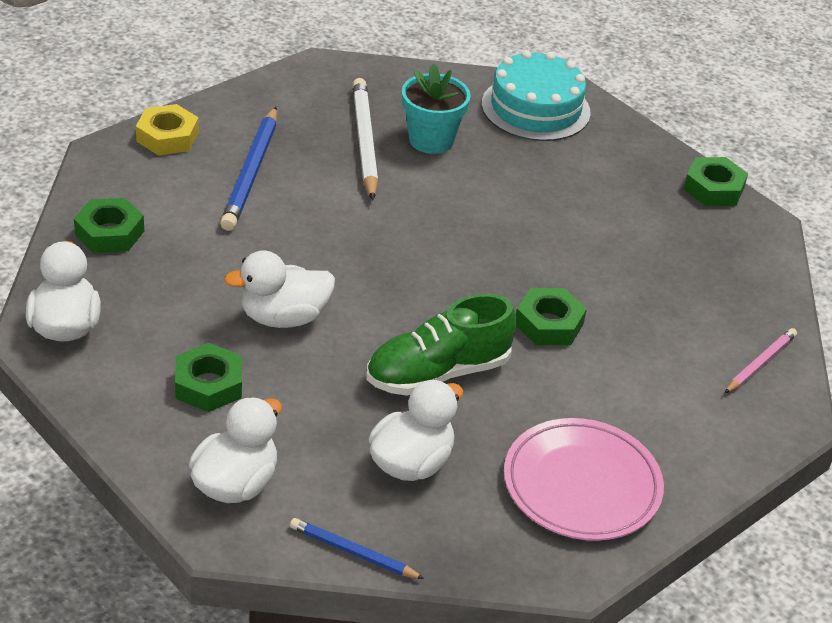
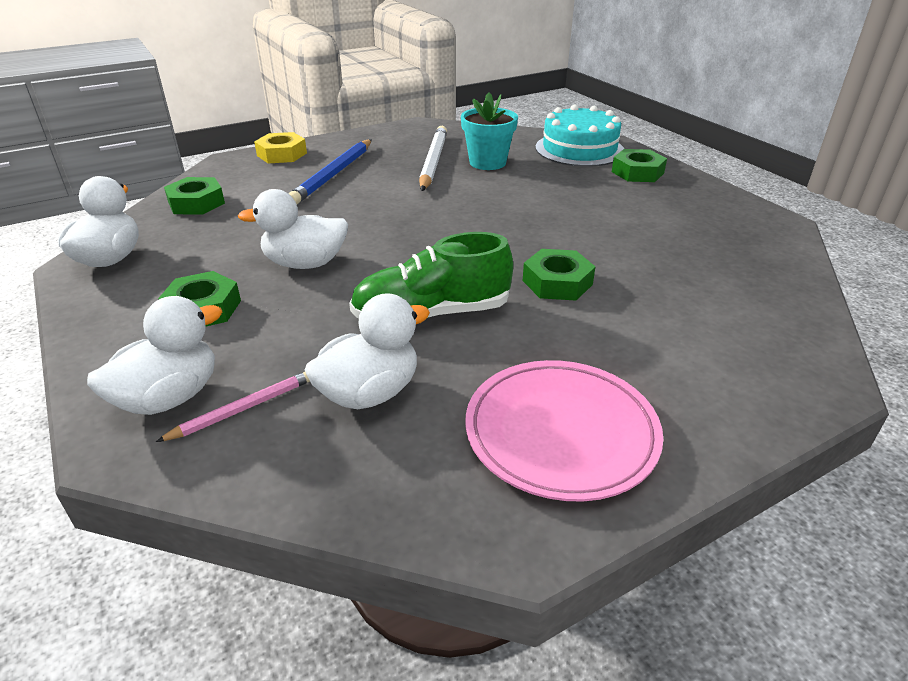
camera: 15 degrees right, 5 degrees down
blue pencil [290,518,424,579] -> none
green nut [684,157,748,206] -> green nut moved to [612,149,667,182]
pink pencil [725,328,797,393] -> pink pencil moved to [156,372,310,442]

